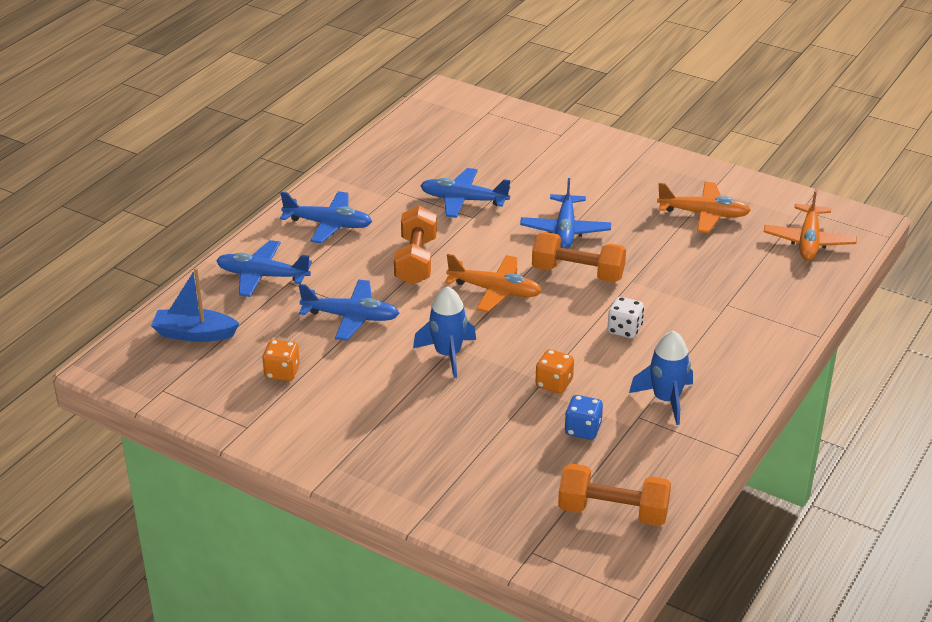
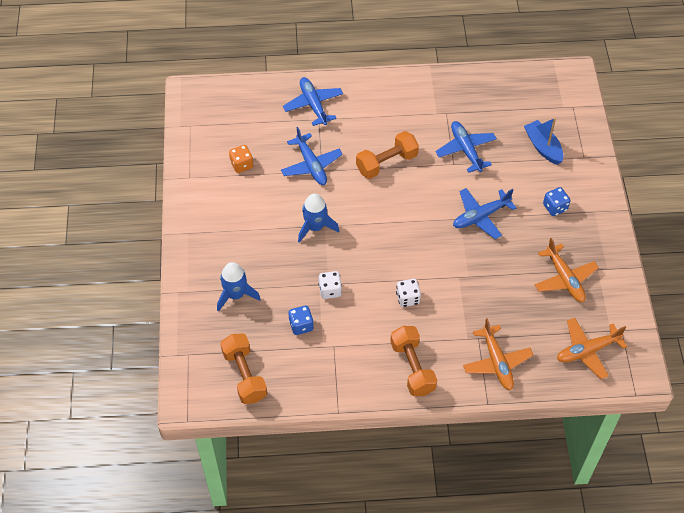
camera: 55 degrees right, 20 degrees up
blue boat [151,268,239,342] -> blue boat moved to [524,118,563,165]
blue plane [280,191,372,244] -> none
orange plane [445,254,542,313] -> orange plane moved to [463,318,533,390]
orange dumbbell [532,232,626,283] -> orange dumbbell moved to [390,326,437,396]
orange dice [535,349,574,394] -> white dice [318,271,342,299]
blue rocket [629,331,693,425] -> blue rocket moved to [217,262,261,312]
none -> blue dice [543,187,571,216]

